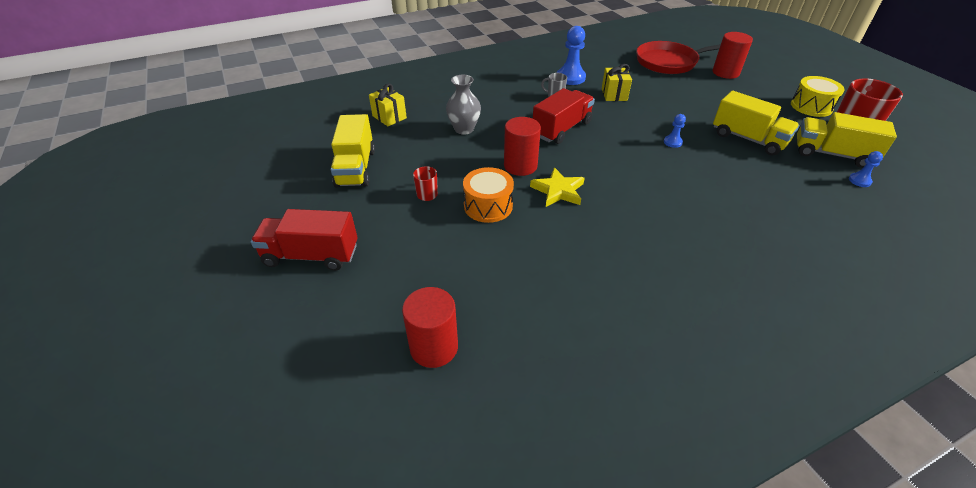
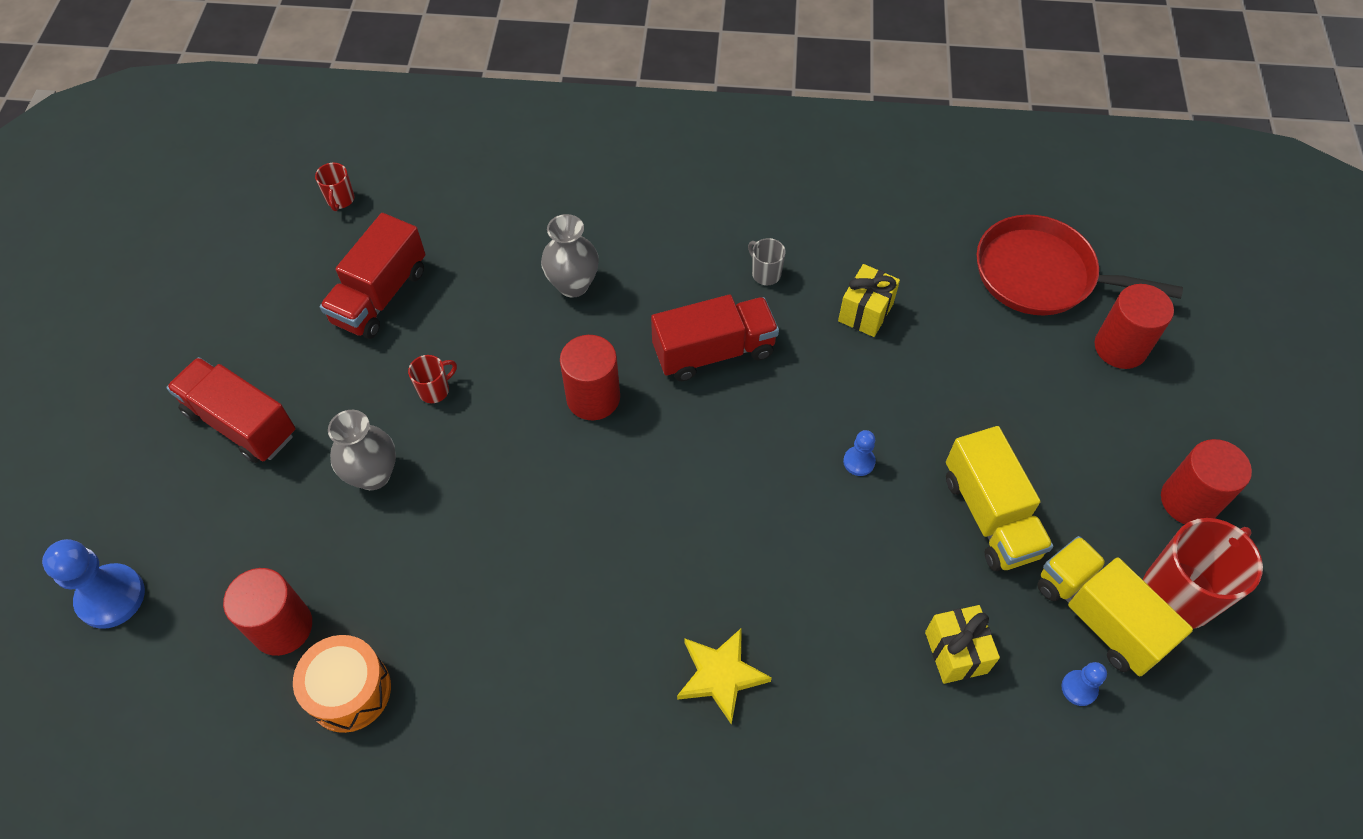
camera: 30 degrees right, 15 degrees up
yellow truck [331,114,375,188] -> red truck [320,213,426,339]
yellow gift [369,83,407,126] -> yellow gift moved to [925,605,1000,684]
orange drum [463,167,514,223] -> orange drum moved to [293,635,391,733]
yellow star [530,167,585,207] -> yellow star moved to [677,628,772,725]
blue pawn [557,26,586,85] -> blue pawn moved to [42,539,145,629]
yellow drum [791,76,845,117] -> red cylinder [1161,439,1252,524]
none -> red mug [315,163,354,211]
none -> grey vase [328,410,396,490]

